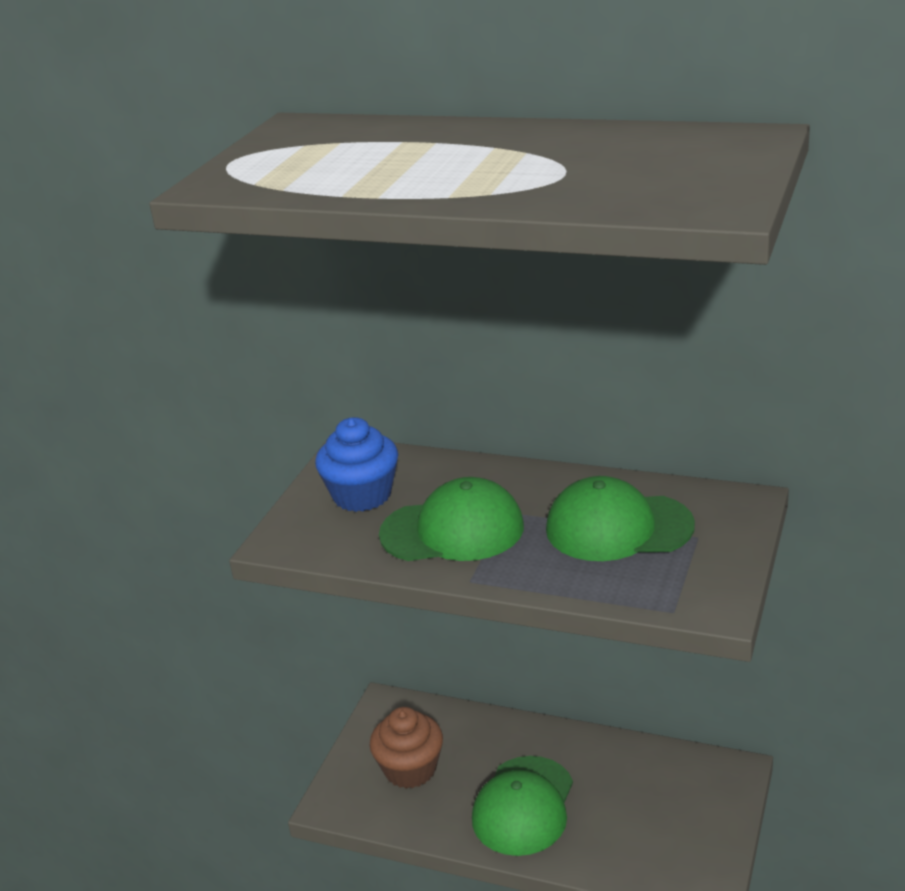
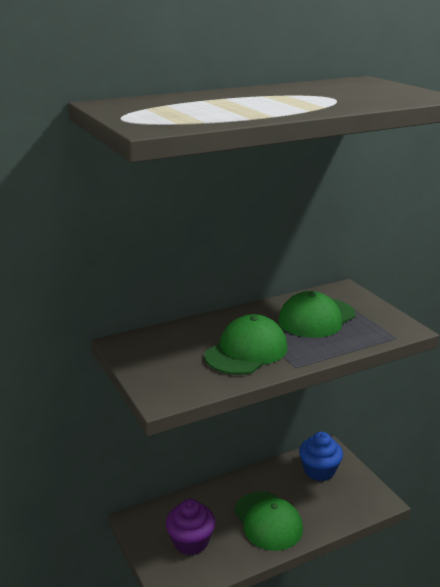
camera: 50 degrees left, 5 degrees down
blue cupcake [315,417,398,512] -> blue cupcake moved to [299,432,343,481]
brown cupcake [370,707,443,788] -> purple cupcake [166,499,216,555]

